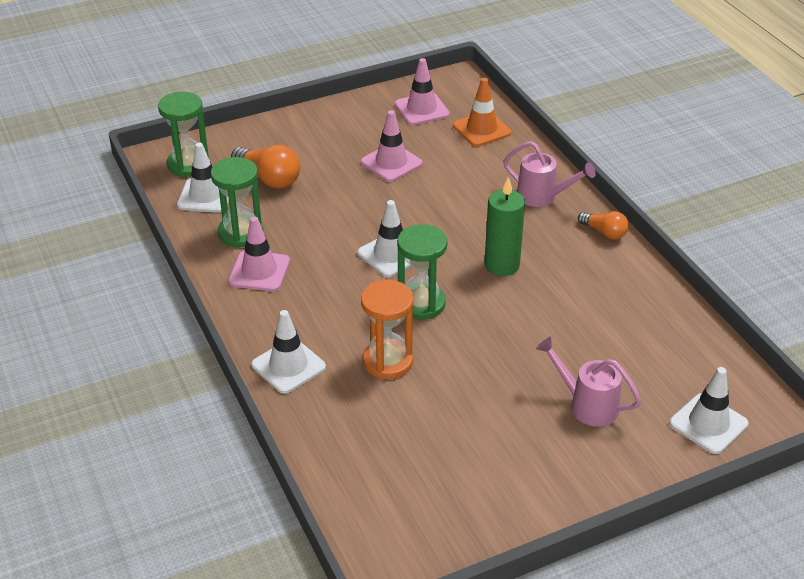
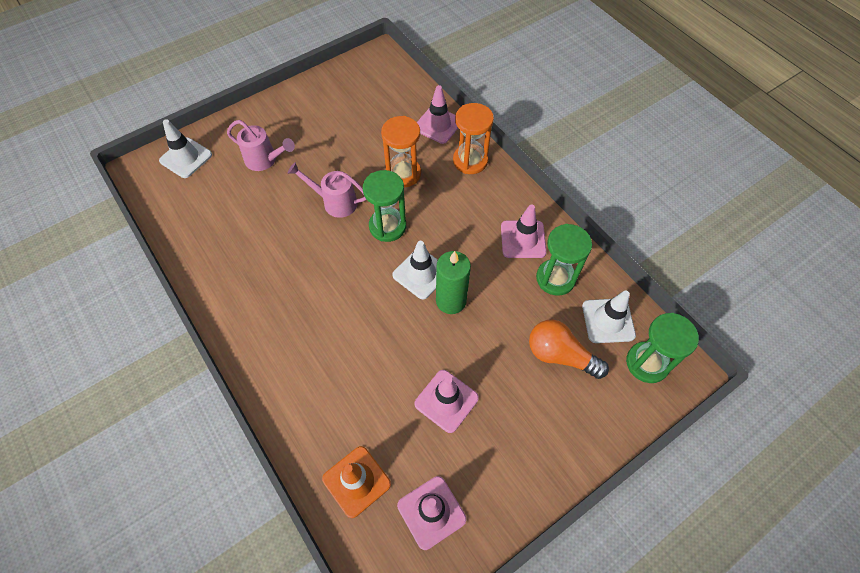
camera: 170 degrees right, 20 degrees up
white traffic cone [252,310,326,394] -> orange hourglass [453,103,494,174]
green candle [484,177,525,276] -> green candle moved to [436,251,471,314]
pink watering can [503,141,596,207] -> pink watering can moved to [288,162,367,218]
orange light bulb [578,211,629,240] -> none
none -> pink traffic cone [417,85,458,144]

